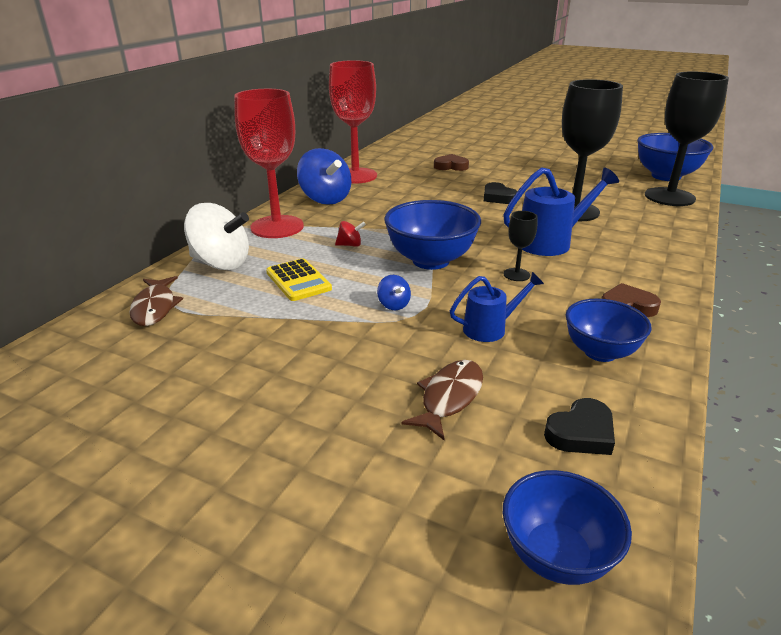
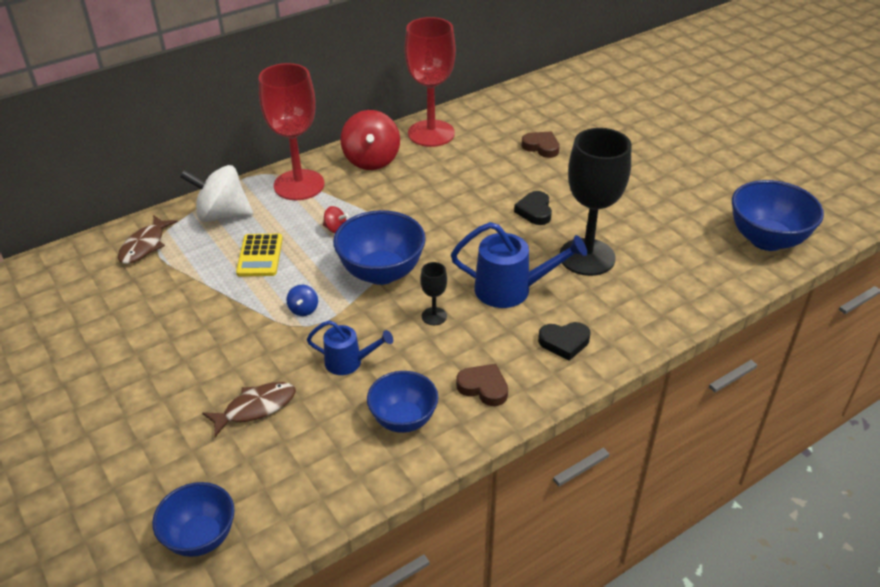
camera: 30 degrees right, 10 degrees up
white spinning top [184,203,249,270] -> white spinning top turned 135 degrees clockwise [180,165,253,222]
blue spinning top [297,148,351,205] -> red spinning top [340,110,400,170]
black heart [544,398,615,455] -> black heart moved to [538,322,590,361]
black goblet [645,72,729,206] -> none

